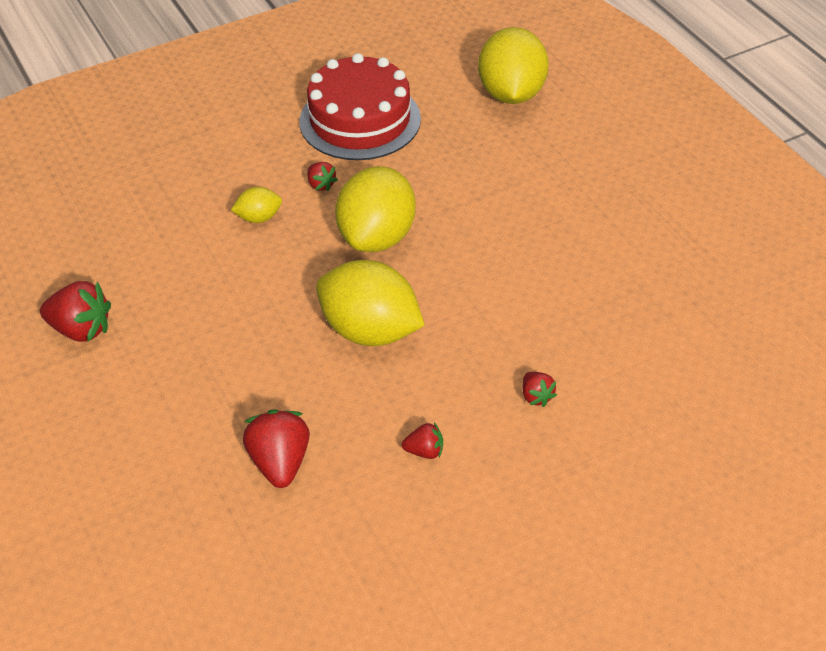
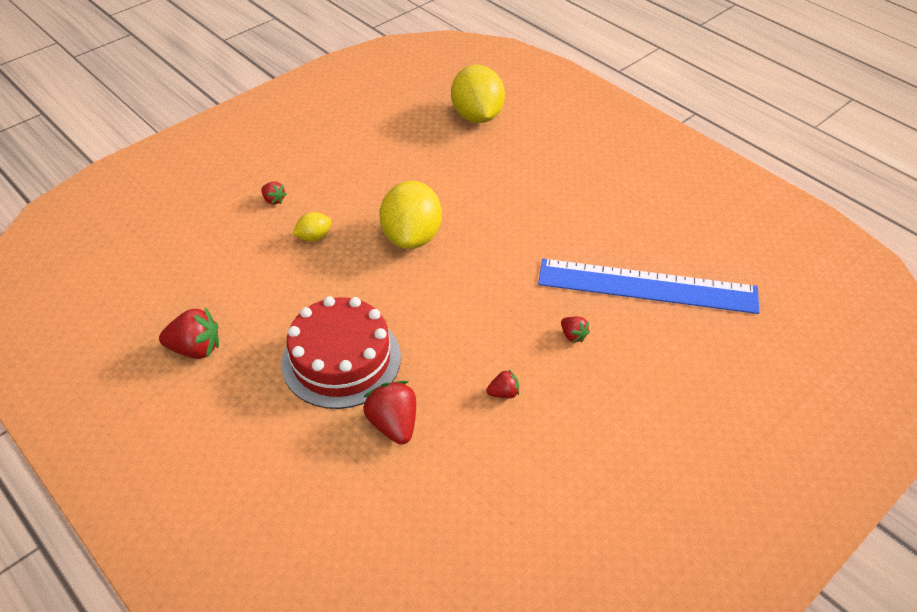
camera: 15 degrees left, 0 degrees up
red cake [299,53,421,160] -> red cake moved to [282,296,401,409]
red strawberry [307,162,338,191] -> red strawberry moved to [261,182,286,205]
yellow lemon [316,260,425,346] -> none
none -> blue ruler [538,259,759,314]

